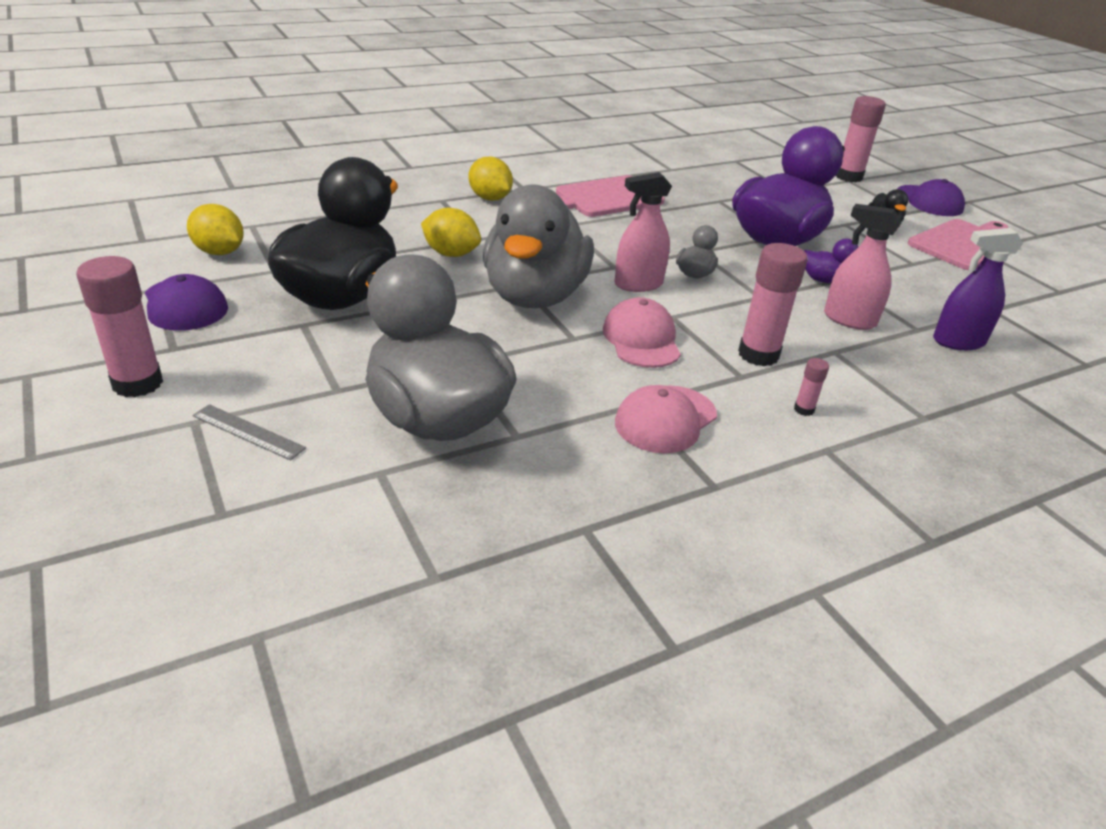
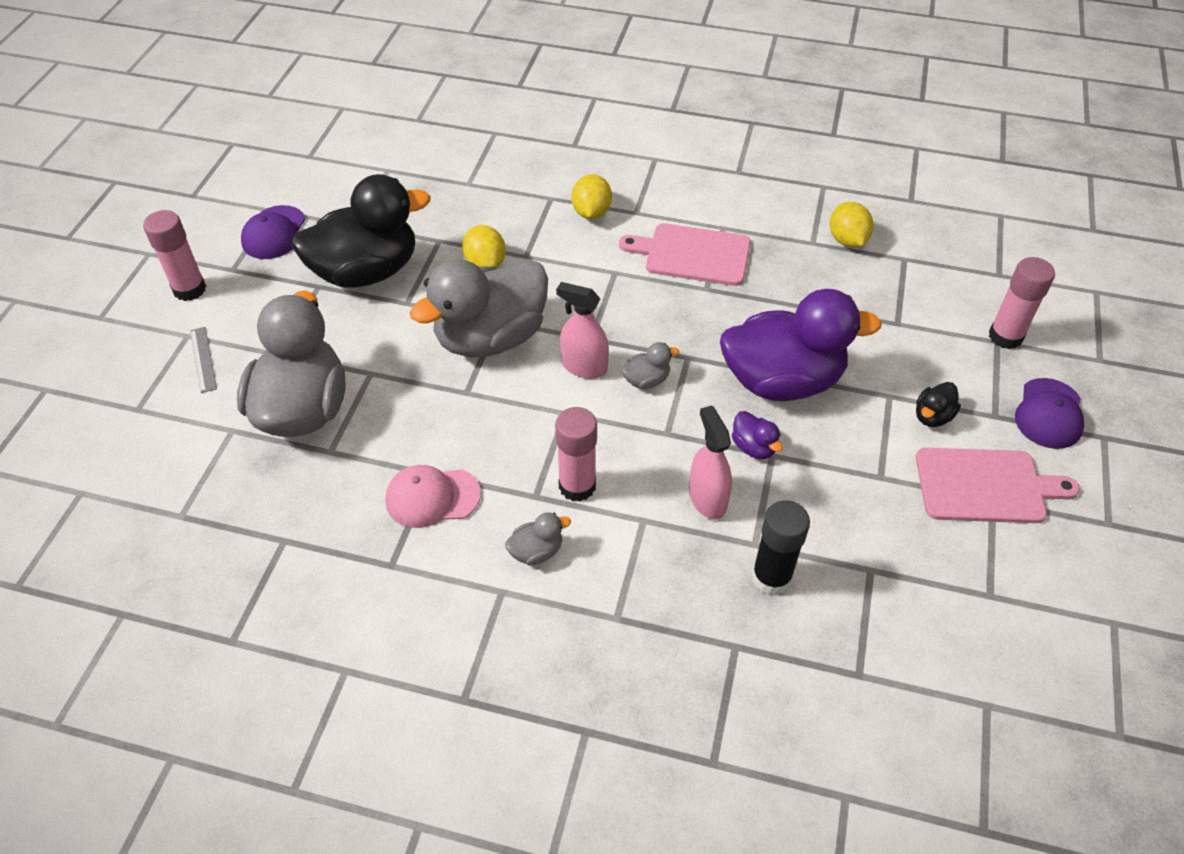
camera: 45 degrees right, 15 degrees up
yellow lemon [187,204,244,255] -> yellow lemon moved to [830,202,874,248]
pink cap [603,297,681,368] -> none
pink glue stick [794,358,829,416] -> grey duck [505,512,571,566]
purple spray bottle [933,228,1023,350] -> black glue stick [752,500,810,596]

